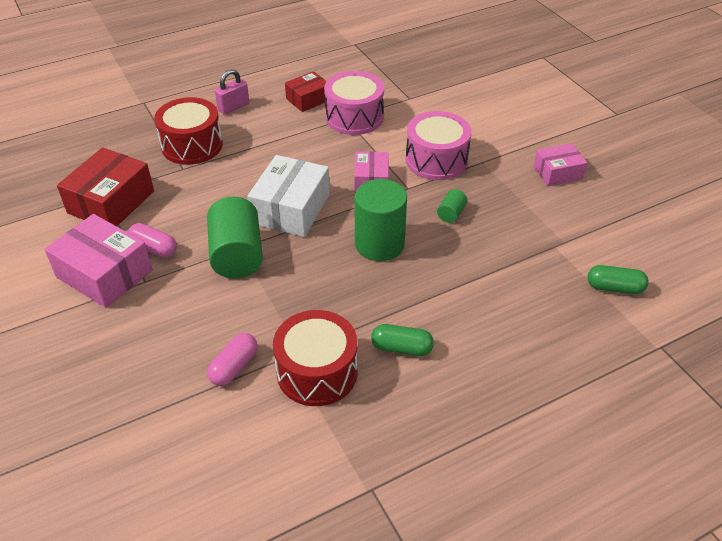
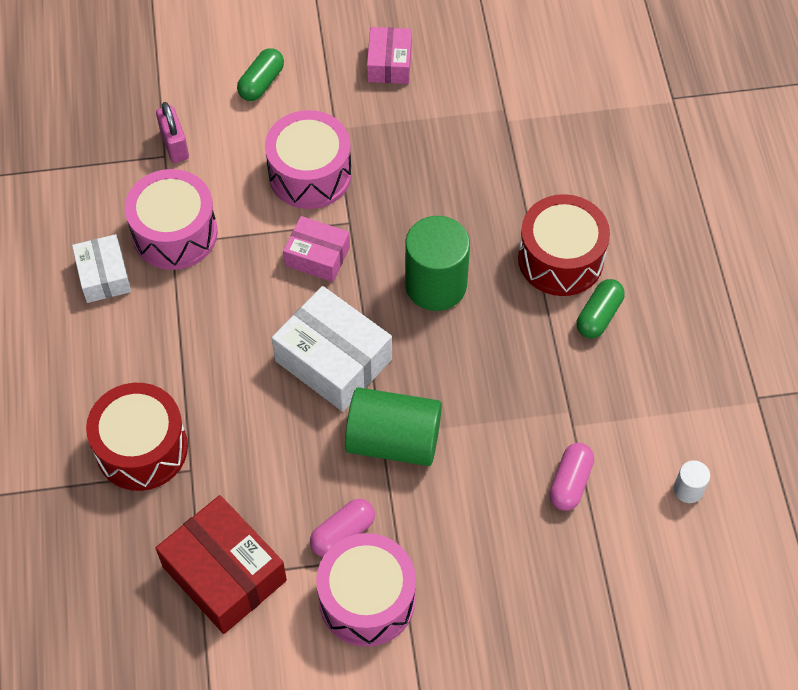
camera: 70 degrees left, 15 degrees up
pink box [45,214,152,308] -> pink drum [316,533,416,647]
pink capsule [207,333,258,386] -> pink capsule turned 60 degrees clockwise [549,443,594,511]
pink padlock [215,69,249,115] -> pink padlock moved to [156,102,189,163]
red drum [273,310,358,406] -> red drum moved to [518,194,610,296]
red box [285,71,326,112] -> white box [72,234,131,303]
green cylinder [437,189,467,223] -> none
green capsule [588,265,649,294] -> green capsule moved to [237,48,284,101]
none -> white cylinder [674,460,710,503]

